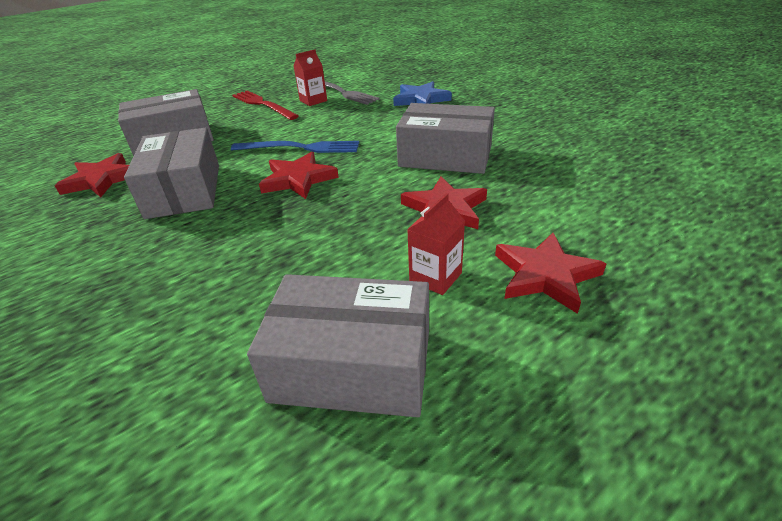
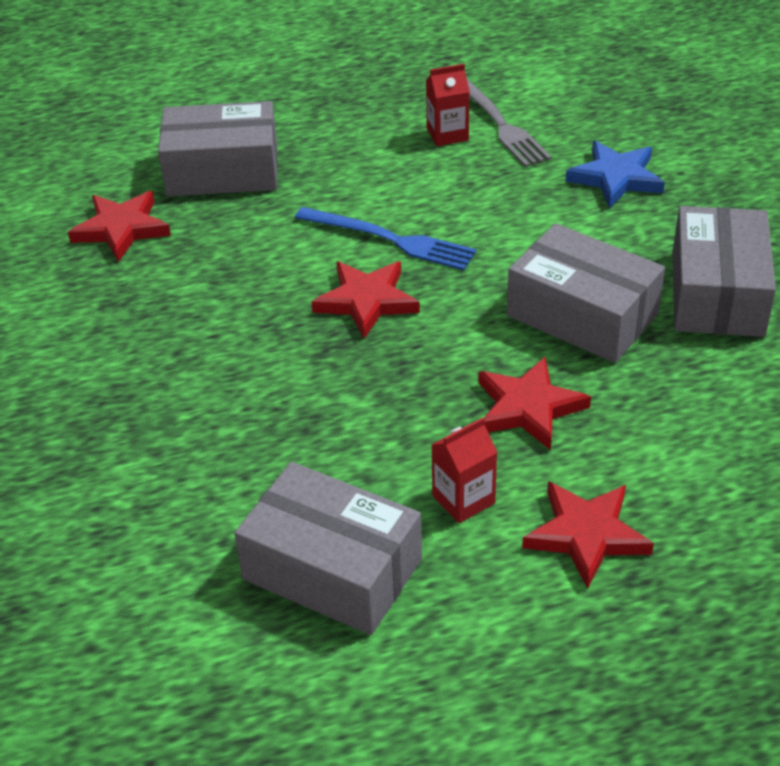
camera: 20 degrees right, 5 degrees up
grey box [124,127,219,219] -> grey box moved to [673,206,776,337]
red fork [232,91,299,120] -> none

